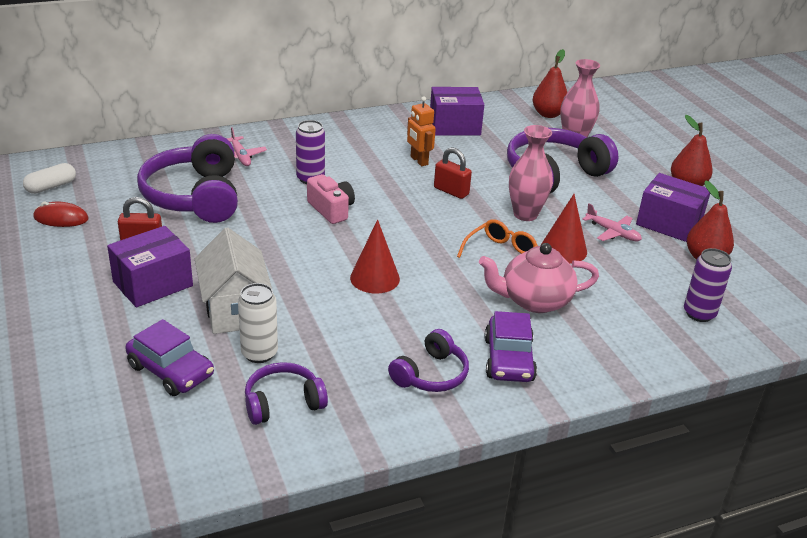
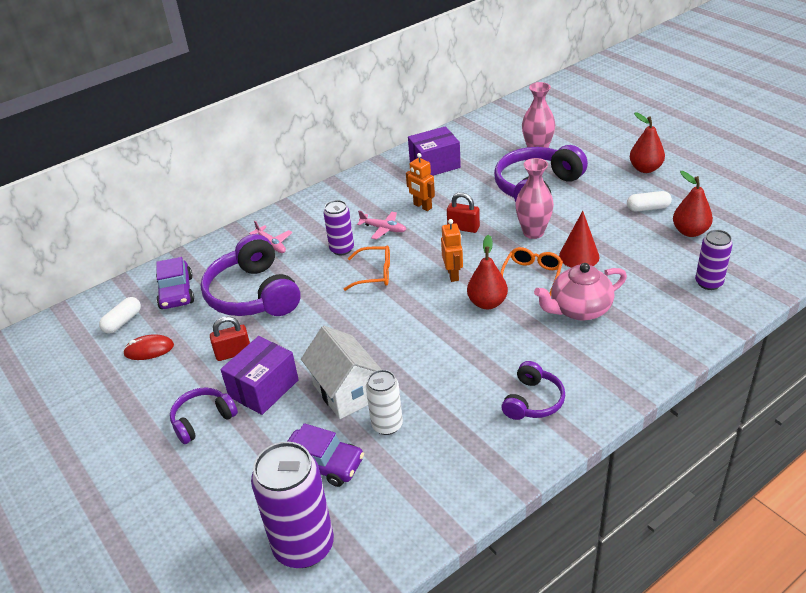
camera: 10 degrees left, 5 degrees up
purple headphones [245,362,328,425] -> purple headphones moved to [170,387,238,444]
pink camera [307,174,355,224] -> orange glasses [344,246,390,291]
red cone [350,219,400,293] -> none
purple car [485,311,537,382] -> purple car moved to [156,257,194,309]
red pear [533,49,567,118] -> red pear moved to [467,235,508,309]
pink plane [582,203,642,241] -> pink plane moved to [357,211,406,240]
purple box [636,173,710,242] -> white capsule [627,191,672,211]
none -> purple can [251,442,334,568]
none -> orange robot [441,219,463,282]

